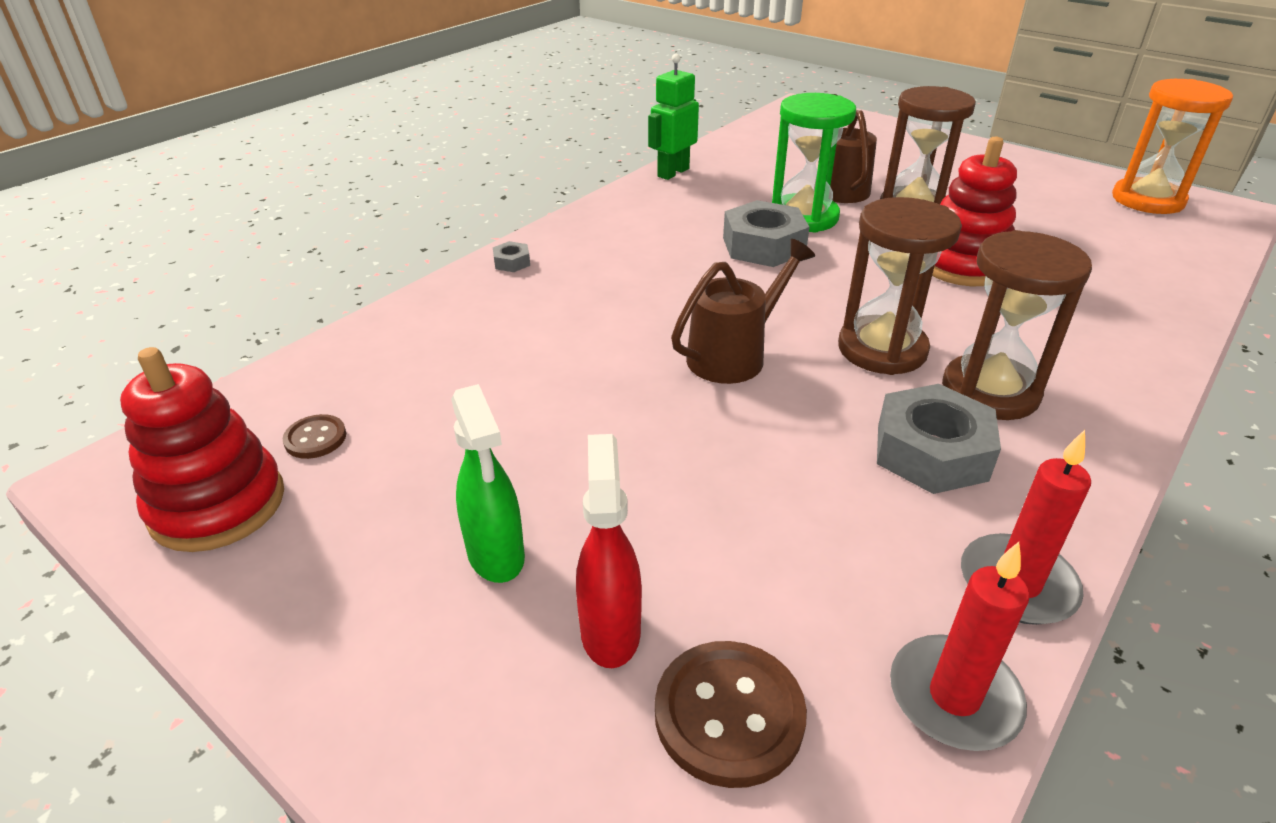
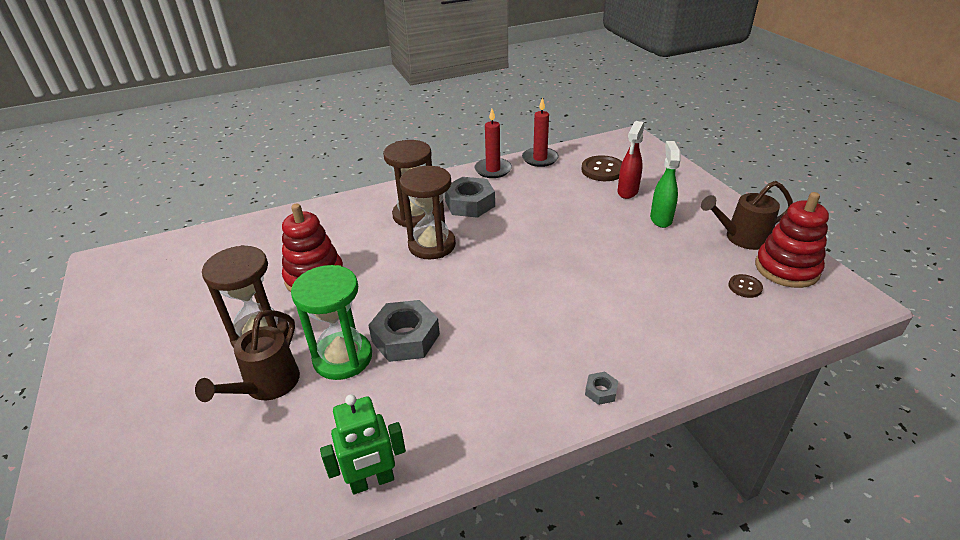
camera: 150 degrees left, 0 degrees up
brown watering can [671,239,815,384] -> brown watering can moved to [701,181,793,250]
orange hourglass [1112,79,1233,214] -> none

